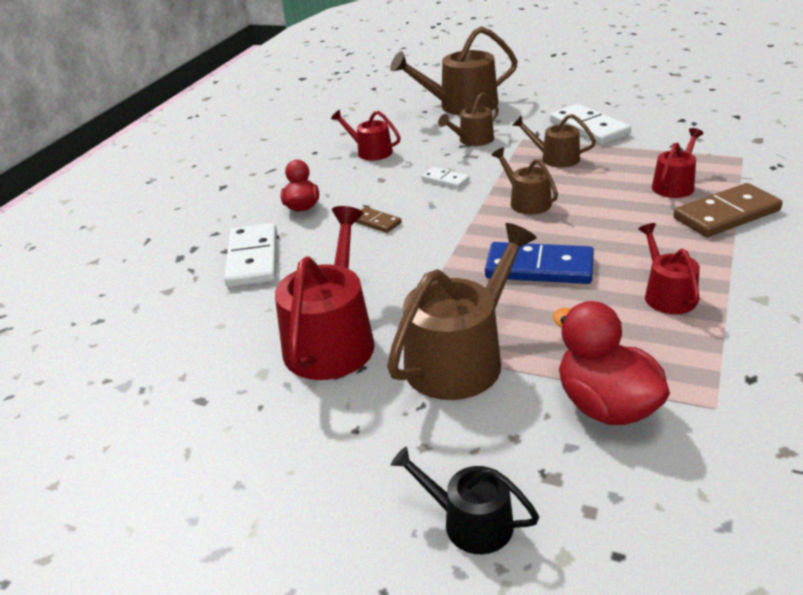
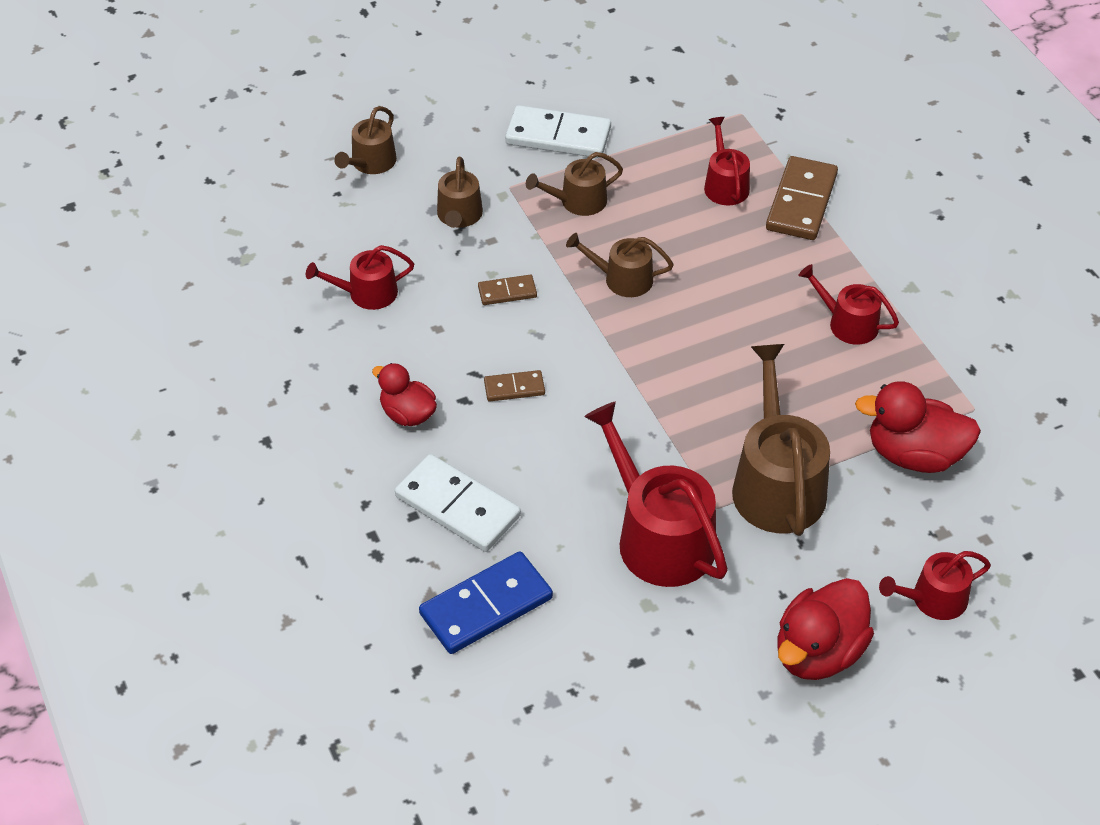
camera: 50 degrees left, 15 degrees up
brown watering can [390,26,518,116] -> brown watering can [334,106,397,174], size x0.55
black watering can [391,446,539,554] -> red watering can [879,551,991,620]
white domino [422,167,470,189] -> brown domino [478,275,537,305]
blue domino [485,242,594,284] -> blue domino moved to [419,551,553,654]
none -> red duck [777,578,874,680]

